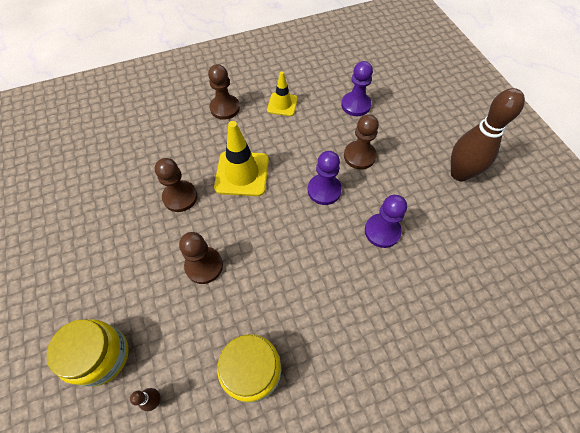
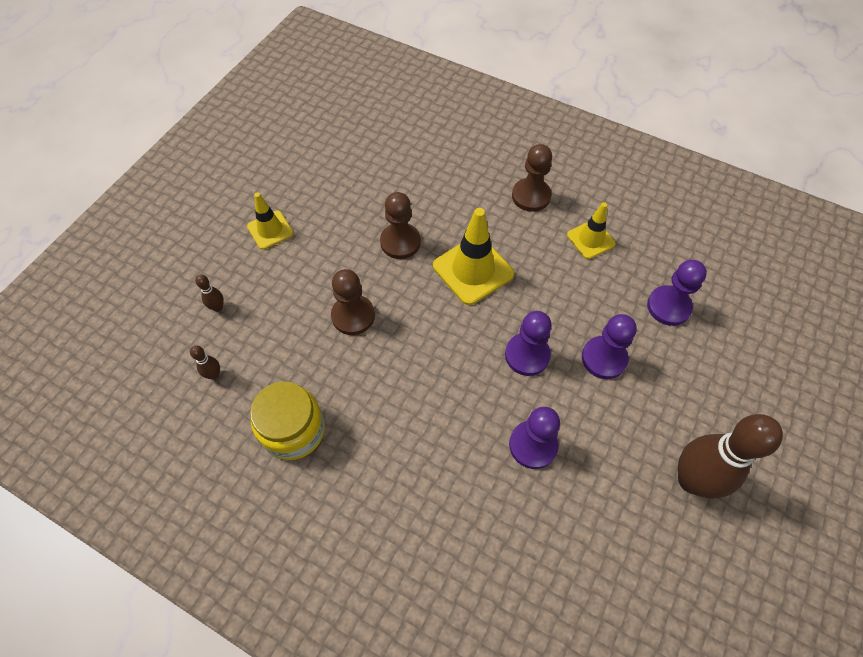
camera: 50 degrees right, 0 degrees up
yellow jar [47,319,128,387] -> brown bowling pin [195,275,224,312]
brown pawn [344,114,379,169] -> purple pawn [582,314,637,379]
none -> yellow traffic cone [247,193,293,250]

